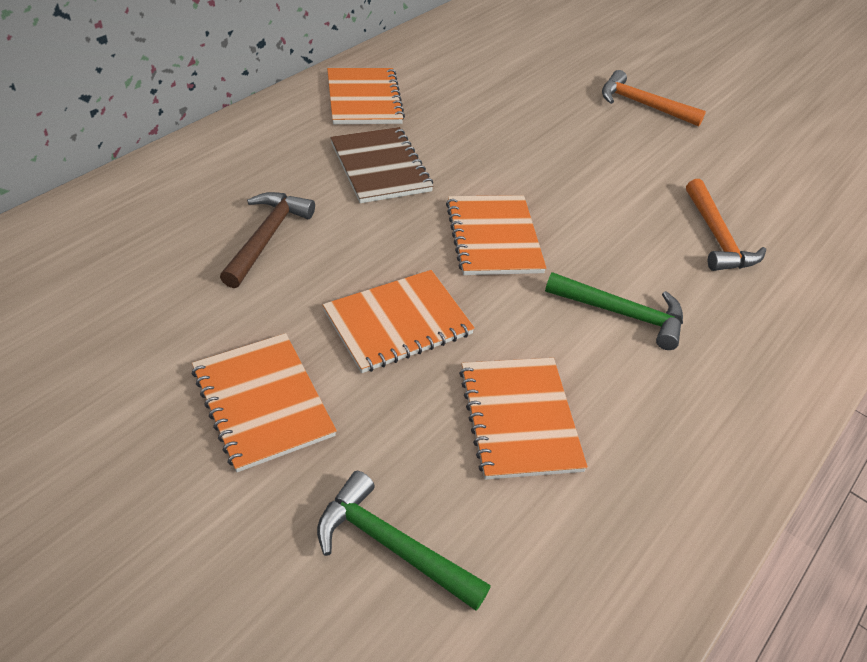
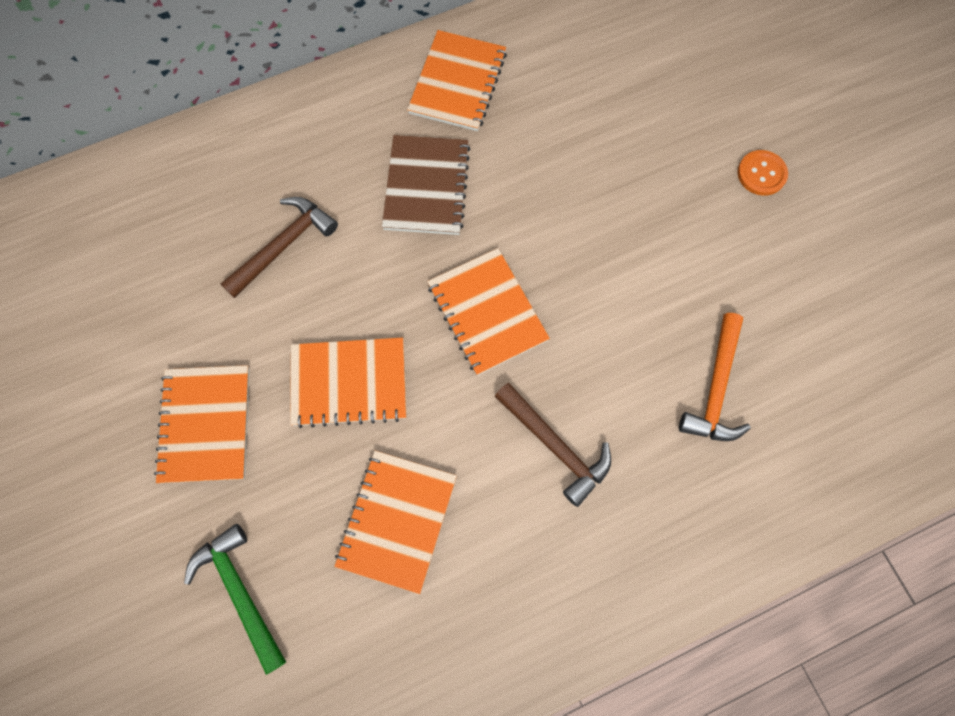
camera: 30 degrees right, 25 degrees up
orange notebook [446,195,546,275] -> orange notebook turned 45 degrees counterclockwise [427,248,550,376]
green hammer [545,272,683,350] -> brown hammer [494,383,611,507]
orange hammer [602,70,706,127] -> orange button [737,150,788,196]

